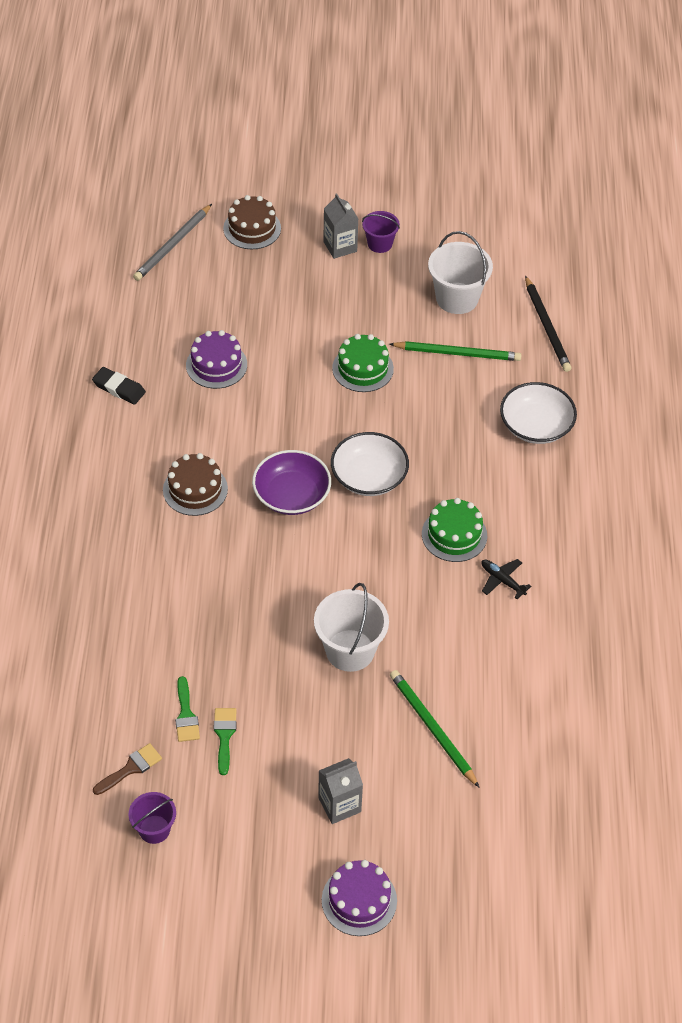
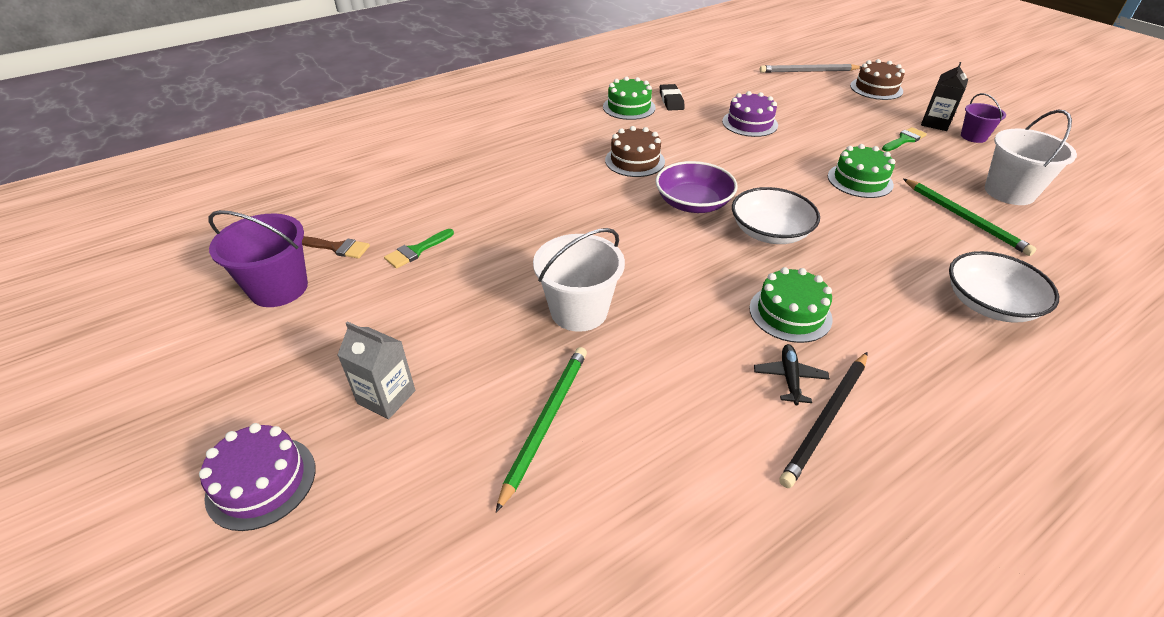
camera: 55 degrees right, 10 degrees down
purple bucket [129,792,176,844] -> purple bucket [209,210,308,307], size x1.68
green brush [214,708,237,775] -> green brush moved to [882,127,927,152]
grey carton [323,193,358,259] -> black carton [921,62,968,131]
black pencil [525,276,572,372] -> black pencil moved to [779,352,867,488]
none -> green cake [603,76,656,120]

